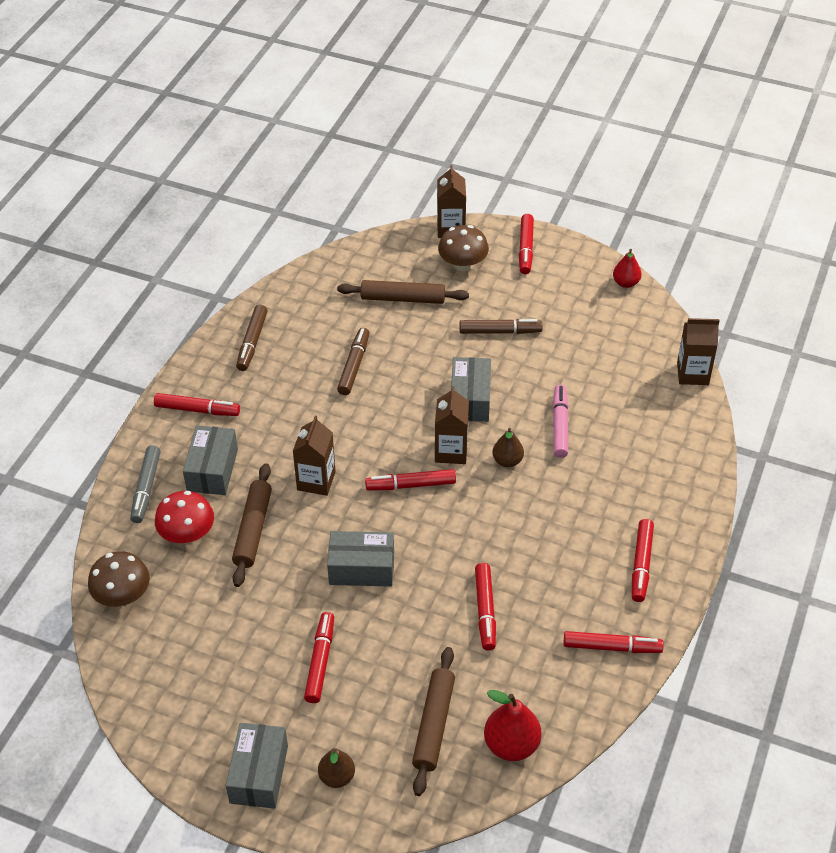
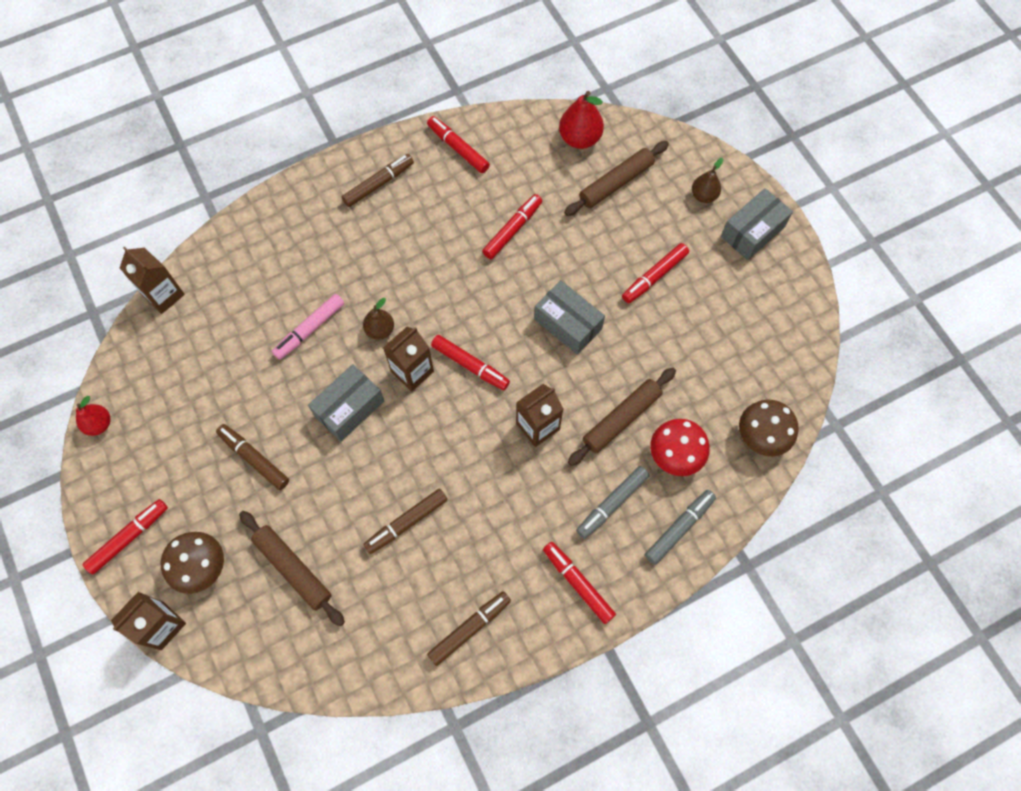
camera: 140 degrees left, 20 degrees up
grey box [183,425,238,495] -> grey marker [576,466,649,539]
red marker [632,519,654,602] -> brown marker [342,154,414,207]

